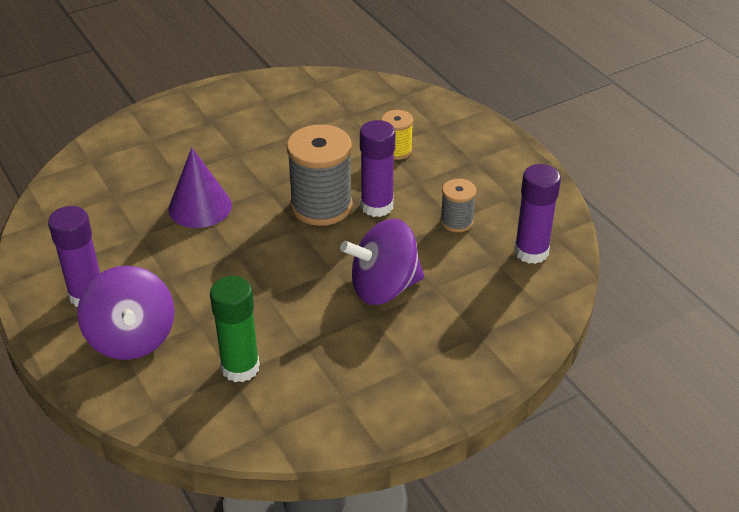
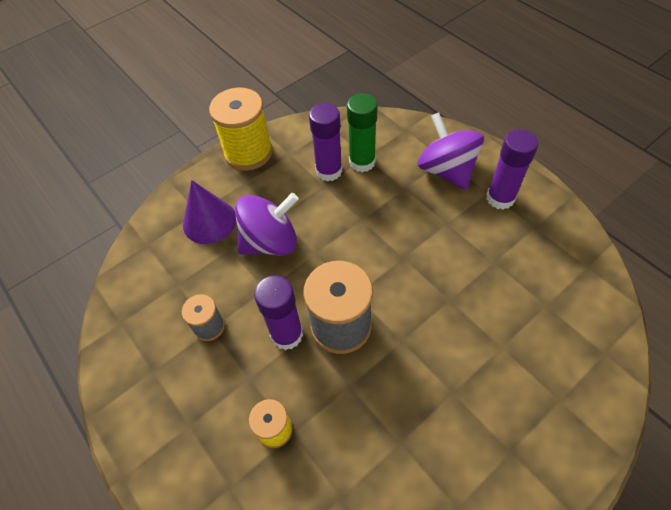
camera: 175 degrees right, 15 degrees up
purple cone [168,148,232,228] -> purple cone moved to [183,180,236,244]
purple glue stick [514,164,561,264] -> purple glue stick moved to [309,103,342,182]
none -> yellow spool [209,87,273,171]

